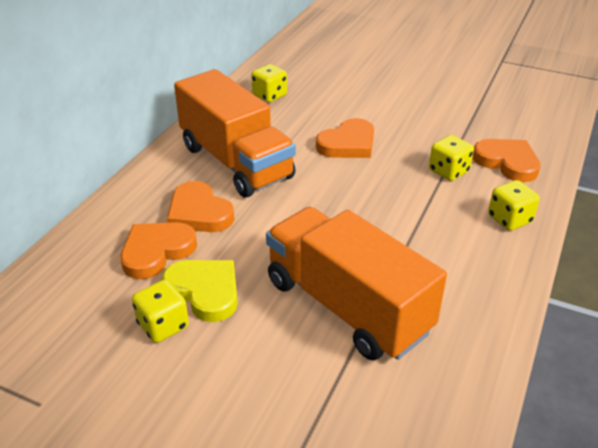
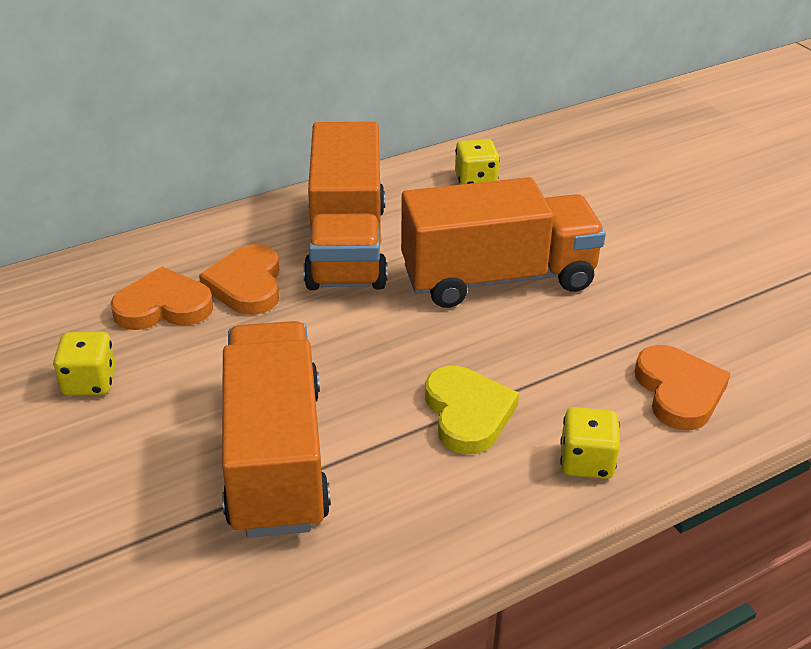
camera: 35 degrees right, 0 degrees up
yellow heart [162,260,238,322] -> yellow heart moved to [425,366,519,454]
orange heart [316,118,374,158] -> orange truck [401,177,606,308]
yellow dice [429,135,474,181] -> none

